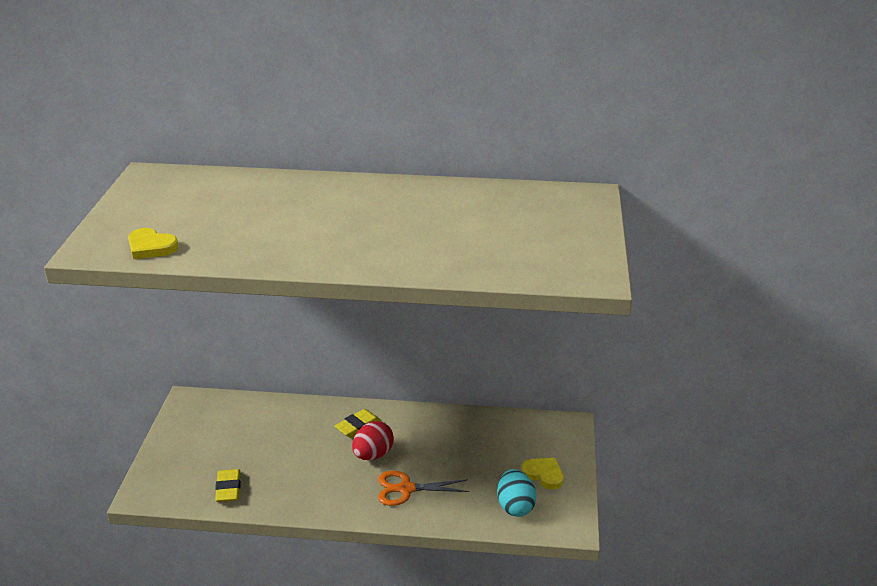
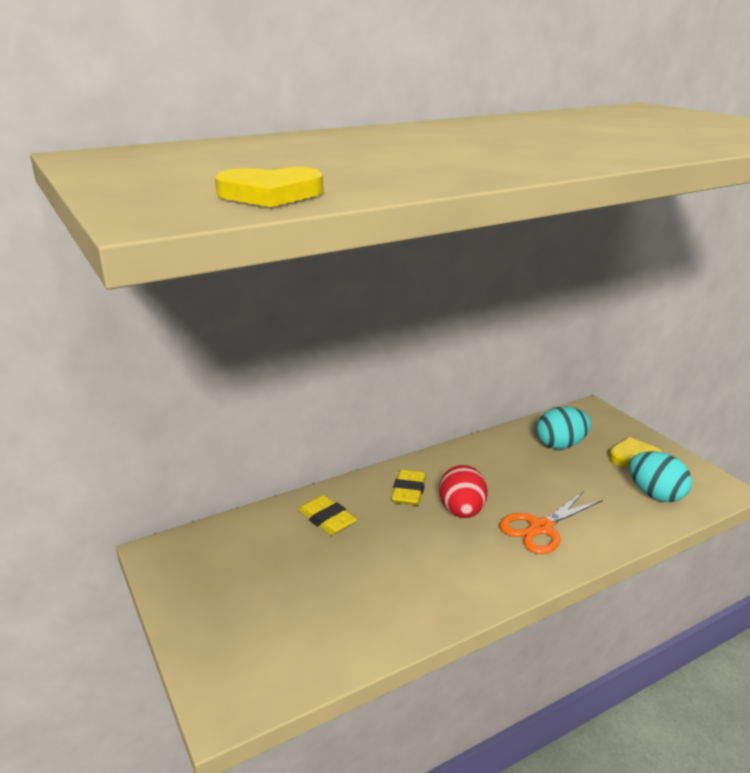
camera: 35 degrees left, 5 degrees down
yellow eraser [215,469,241,502] -> yellow eraser moved to [298,495,357,535]
none -> turquoise egg [537,407,591,449]

